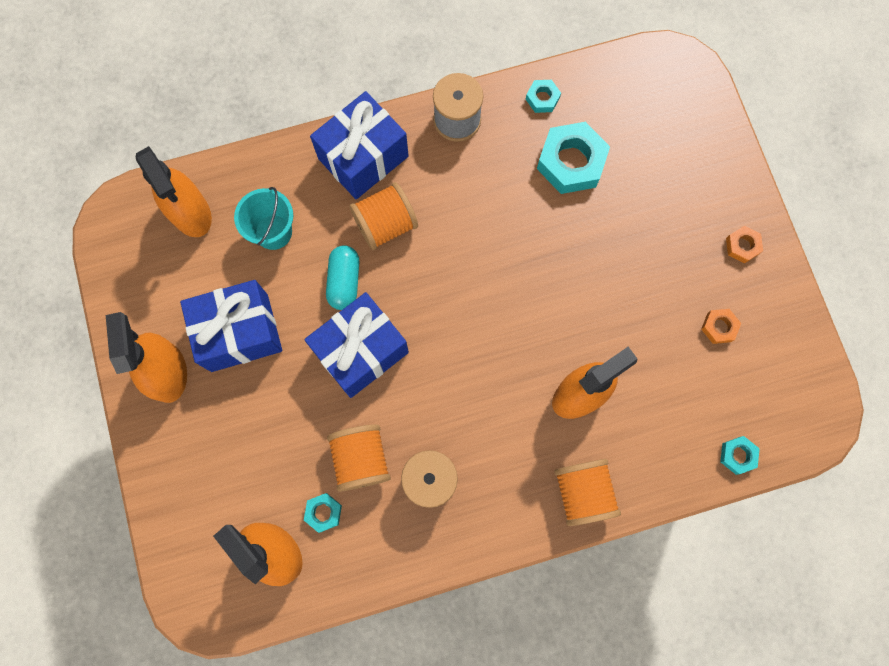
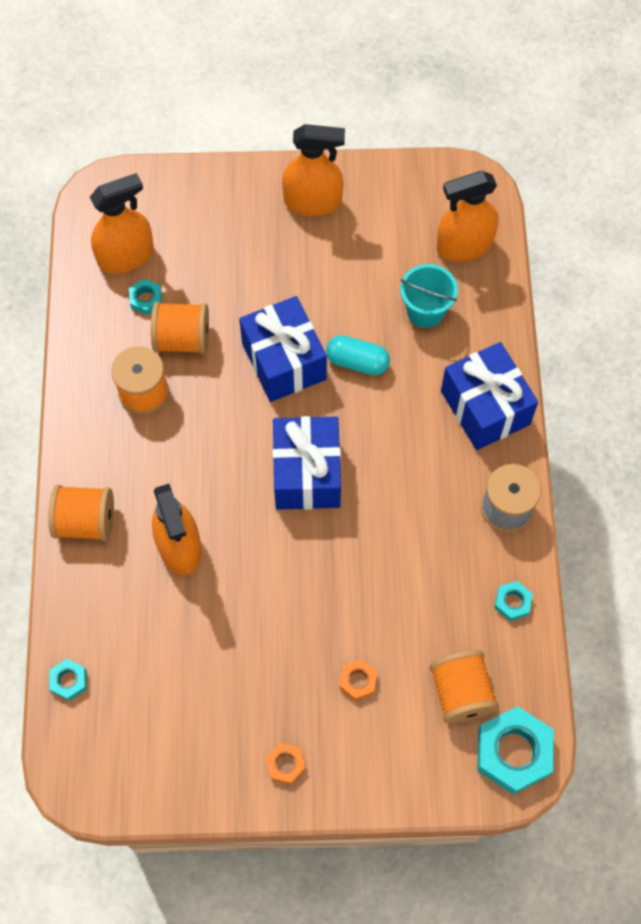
camera: 105 degrees right, 10 degrees down
blue gift [180,280,282,372] -> blue gift moved to [273,416,341,510]
orange spool [349,182,418,250] -> orange spool moved to [430,650,499,723]
turquoise nut [537,122,610,194] -> turquoise nut moved to [477,706,554,794]
orange nut [701,309,741,344] -> orange nut moved to [340,659,377,701]

